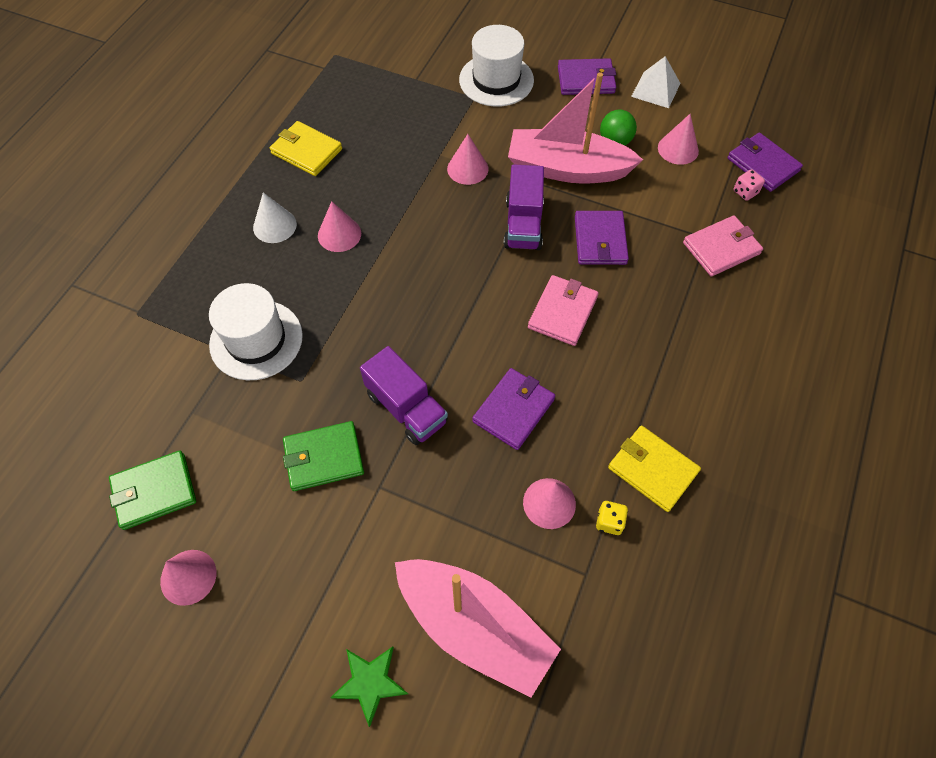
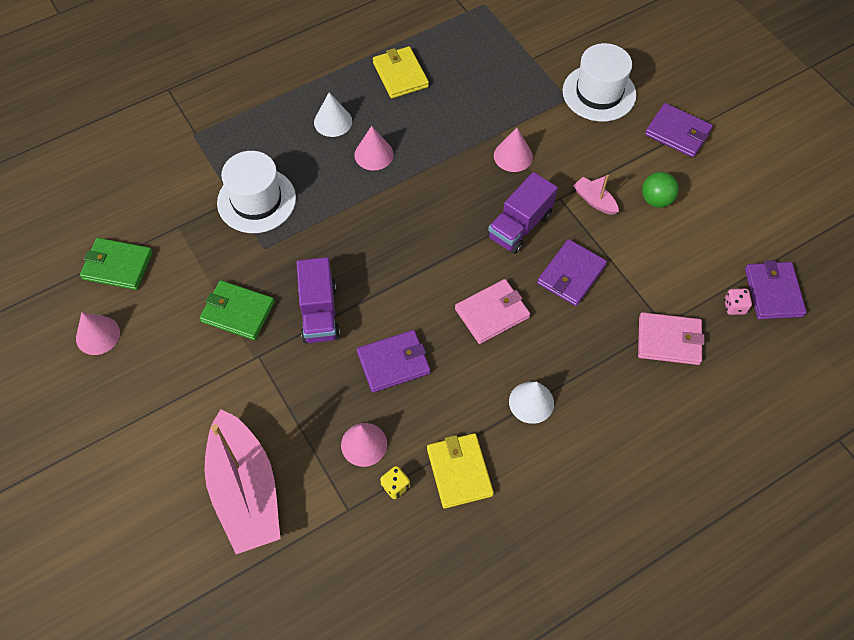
camera: 35 degrees right, 0 degrees up
green star [330,647,408,727] -> none
pink boat [508,72,643,184] -> pink boat [573,175,619,215], size x0.42
white pyramid [631,56,681,108] -> none
pink cone [658,114,699,165] -> none
none -> white cone [509,382,554,424]

